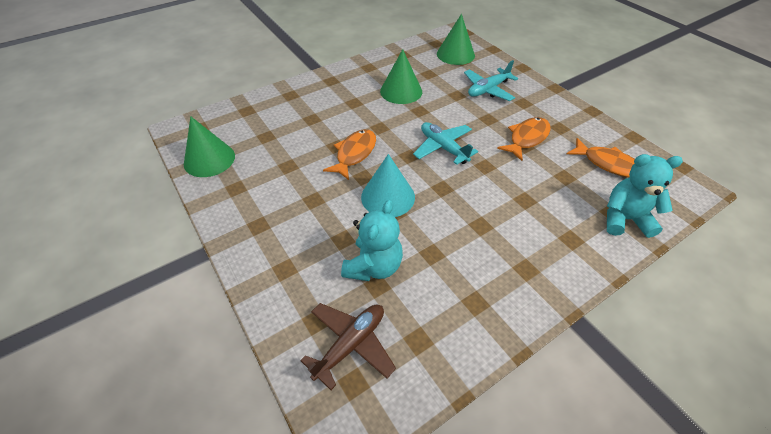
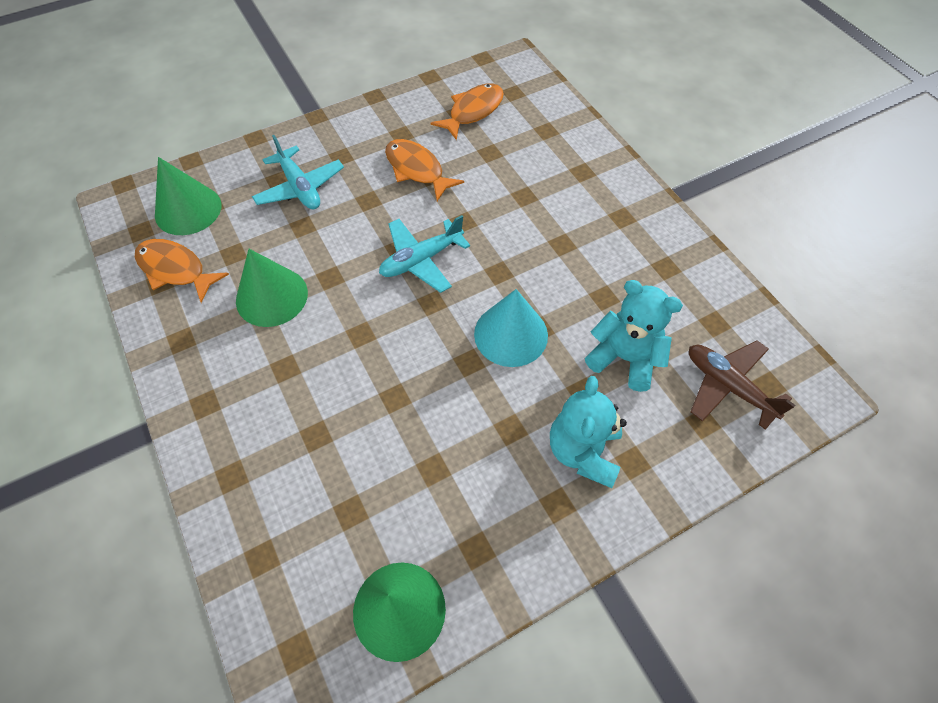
camera: 85 degrees left, 10 degrees up
orange fish [323,129,376,180] -> orange fish moved to [135,239,229,303]
turquoise teddy bear [607,154,683,238] -> turquoise teddy bear moved to [550,376,627,488]

